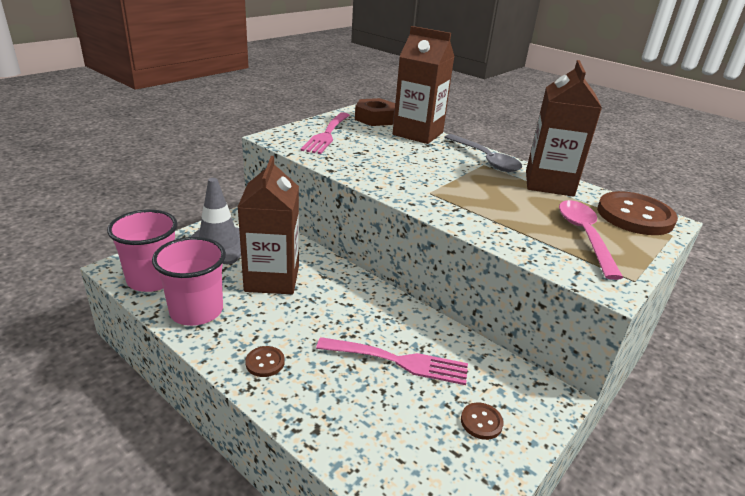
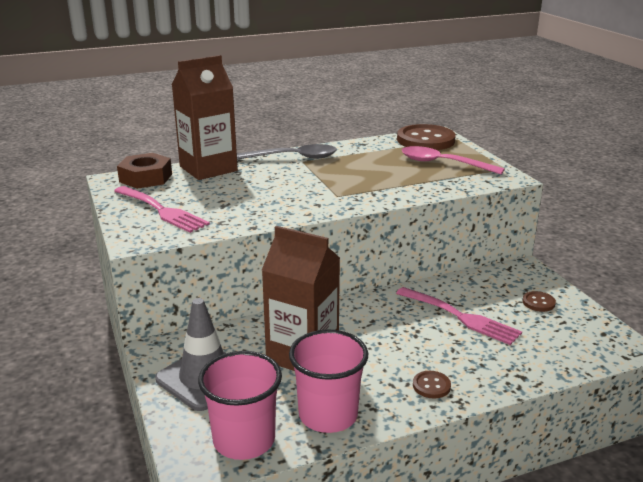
camera: 60 degrees left, 5 degrees down
pink fork [316,337,468,385] -> pink fork turned 90 degrees clockwise [396,287,522,345]
brown carton [526,60,602,197] -> none

